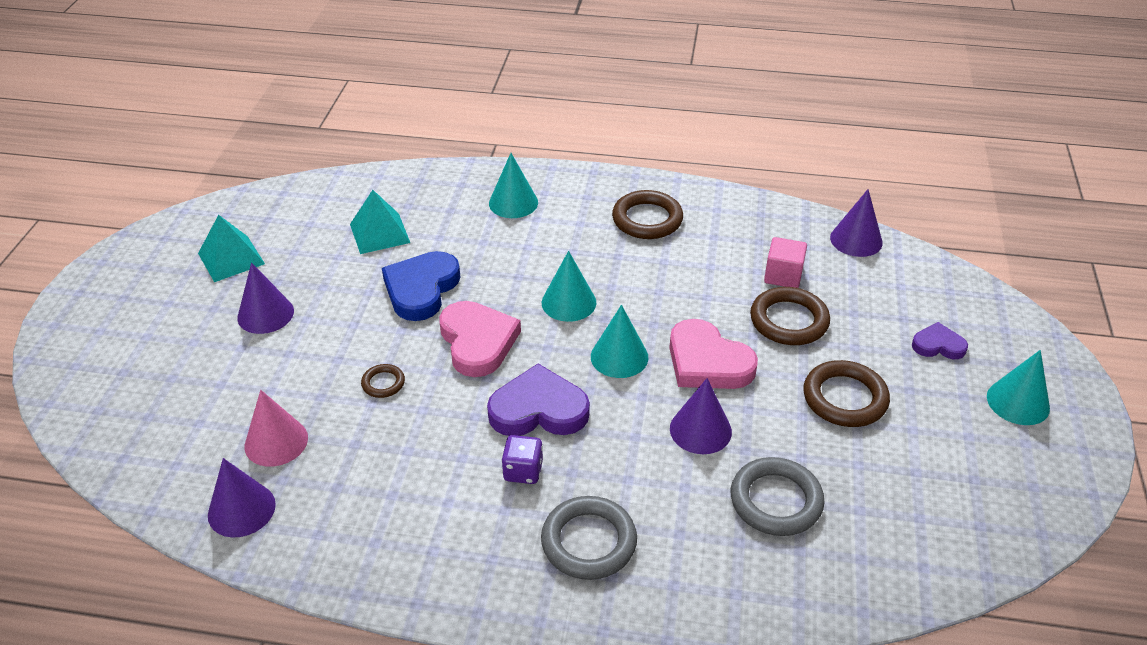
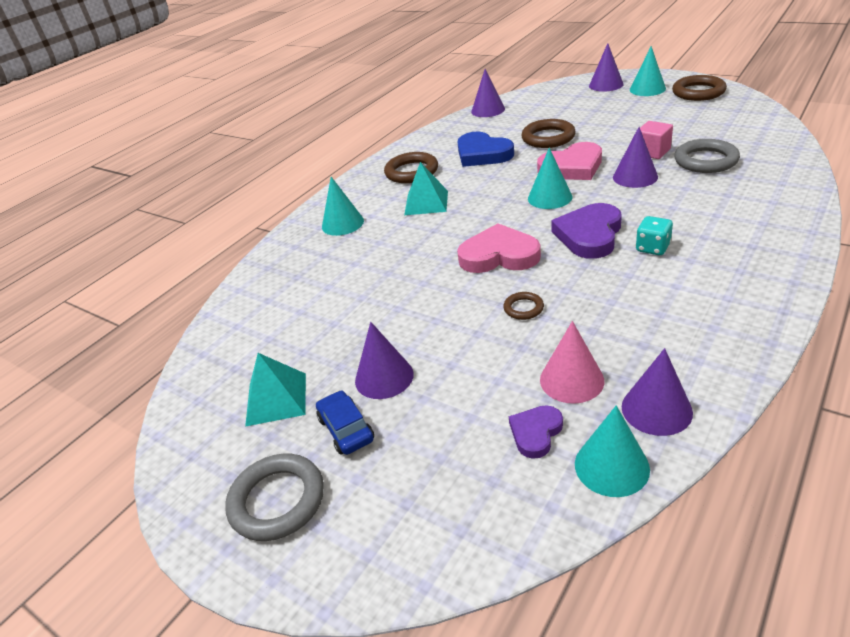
camera: 60 degrees left, 5 degrees down
turquoise pyramid [350,190,410,254] -> turquoise pyramid moved to [404,162,448,215]
blue heart [382,251,460,321] -> blue heart moved to [457,132,514,167]
purple dice [501,435,543,484] -> turquoise dice [636,216,673,255]
grey ring [541,496,637,580] -> grey ring moved to [225,454,324,541]
turquoise cone [542,251,596,322] -> turquoise cone moved to [575,405,650,497]
pink cube [764,237,807,288] -> pink cube moved to [640,121,673,159]
brown ring [803,360,890,427] -> brown ring moved to [672,75,727,101]
purple heart [912,322,968,360] -> purple heart moved to [509,405,563,459]
none -> blue car [316,390,374,455]
none -> purple cone [589,43,623,92]

